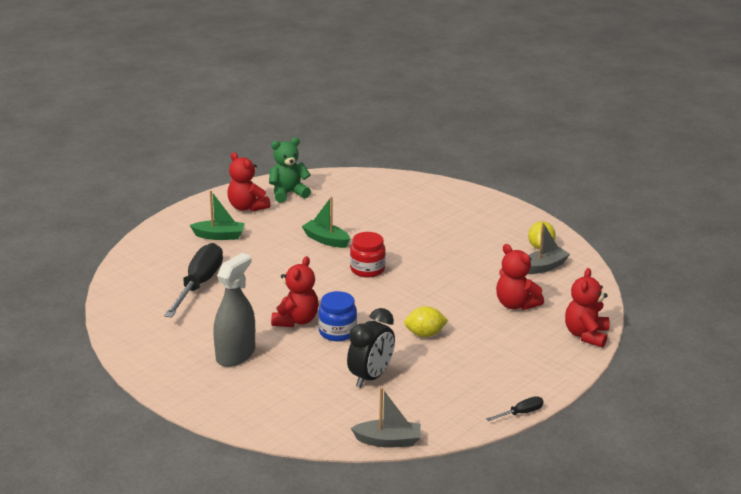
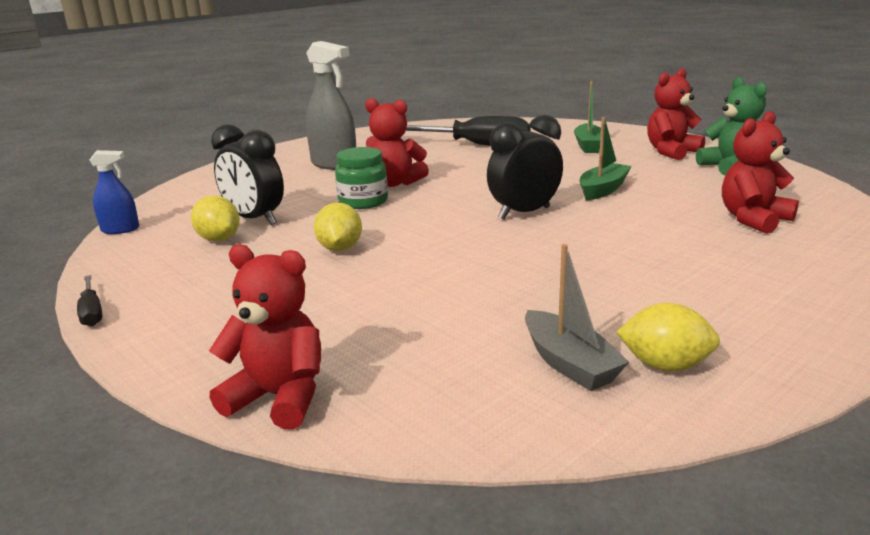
camera: 95 degrees right, 5 degrees down
blue jar [318,291,357,341] -> green jar [335,147,388,209]
red jar [350,232,386,278] -> black clock [487,115,563,220]
grey boat [351,388,421,447] -> blue spray bottle [89,150,139,234]
red teddy bear [496,244,544,310] -> red teddy bear moved to [722,111,799,234]
none -> yellow lemon [191,195,240,241]

